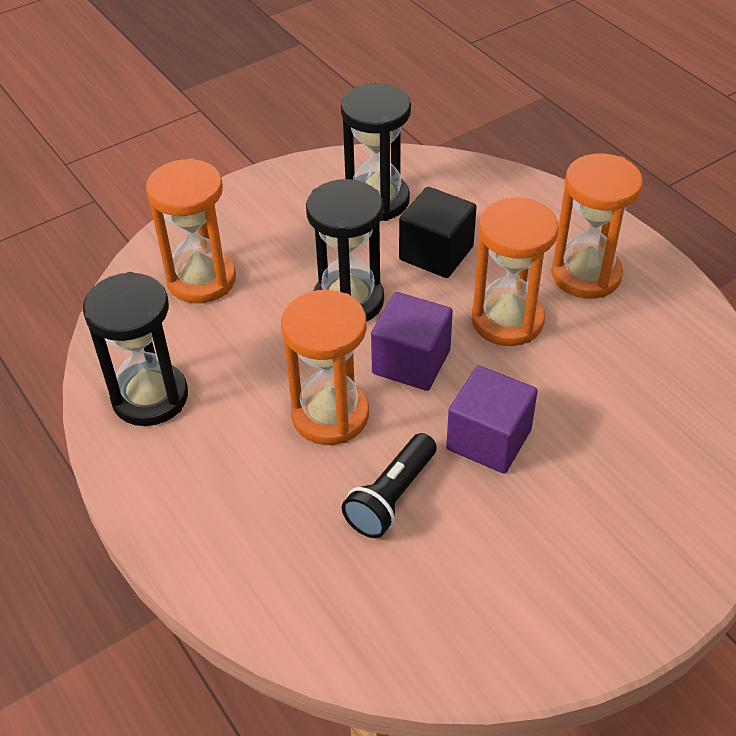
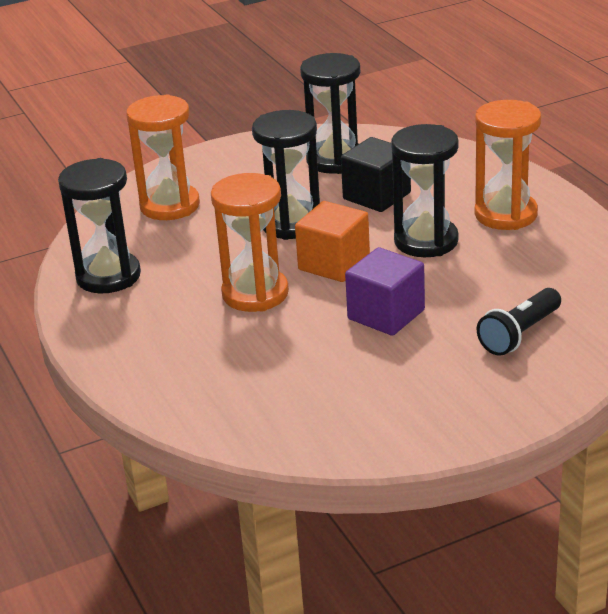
camera: 10 degrees right, 15 degrees down
black flashlight [342,433,437,538] -> black flashlight moved to [477,288,561,356]
purple cube [371,292,453,391] -> orange cube [295,201,370,282]
orange hourglass [472,197,559,346] -> black hourglass [391,124,459,257]

